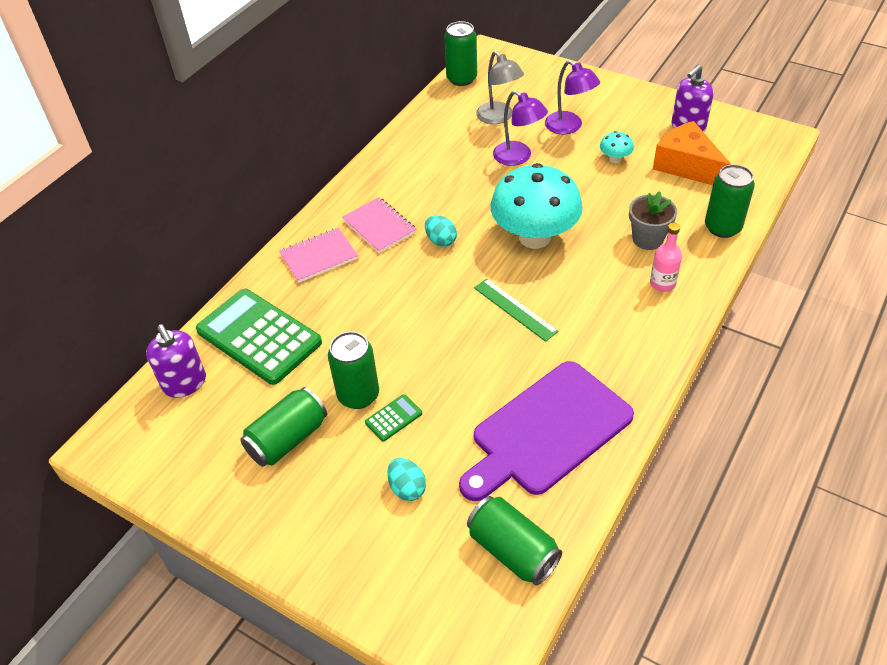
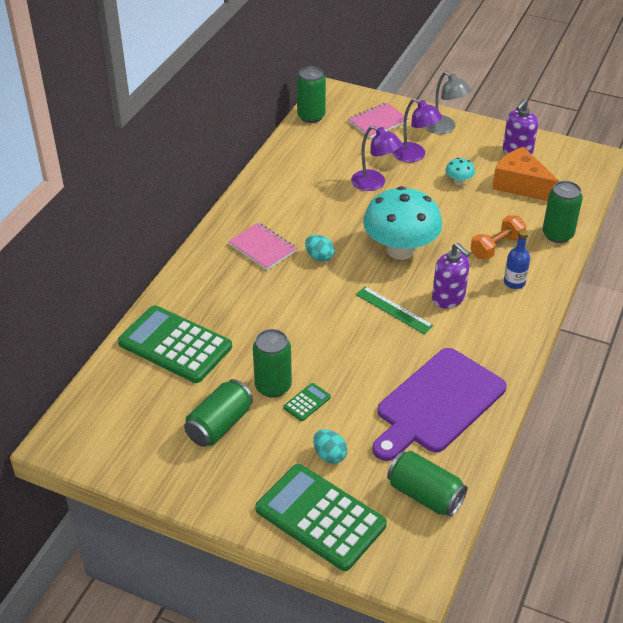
camera: 10 degrees left, 5 degrees down
purple soap dispenser [146,324,206,398] -> purple soap dispenser moved to [432,243,470,308]
pink notebook [279,228,358,283] -> pink notebook moved to [348,103,409,138]
grey lamp [476,51,524,124] -> grey lamp moved to [425,71,472,134]
grey flower pot [629,191,677,250] -> orange dumbbell [470,215,526,260]
pink bottle [650,223,682,292] -> blue bottle [504,229,530,289]
none -> green calculator [255,464,387,571]

